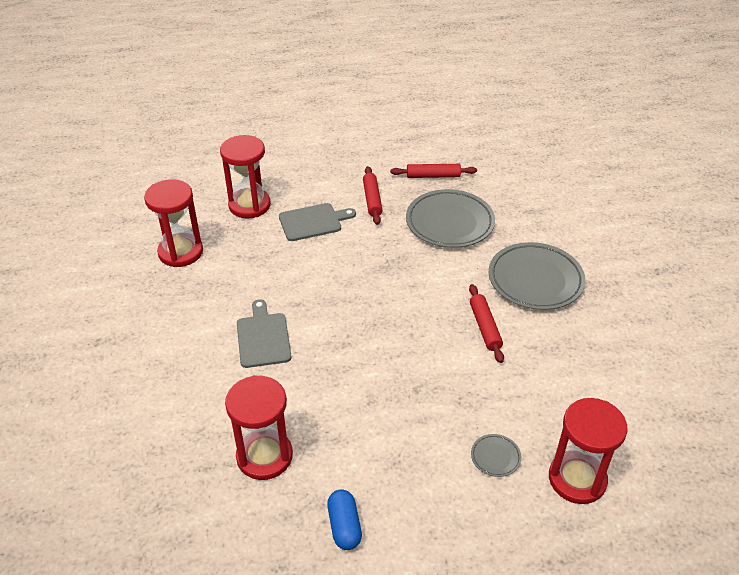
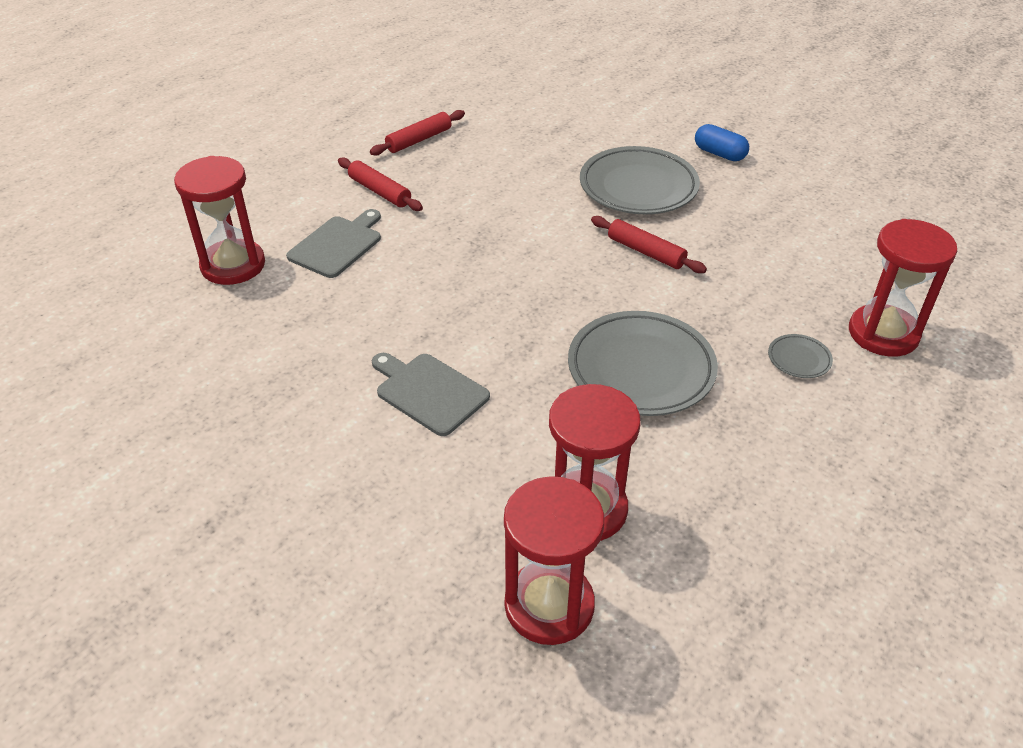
camera: 40 degrees left, 0 degrees up
red hourglass [144,179,203,267] -> red hourglass moved to [504,476,604,645]
blue capsule [327,489,362,550] -> blue capsule moved to [695,124,749,161]
grey plate [406,189,495,248] -> grey plate moved to [568,311,718,416]

